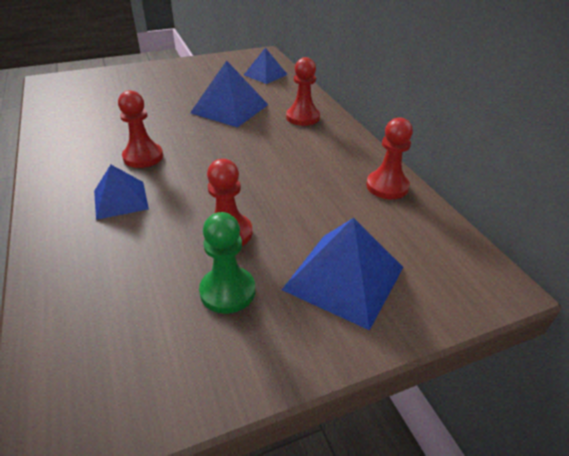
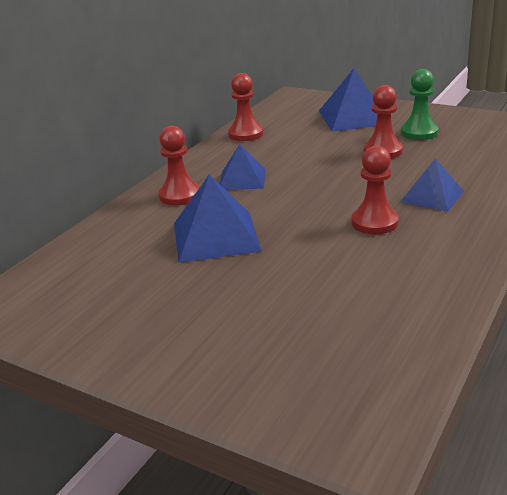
camera: 125 degrees left, 10 degrees down
blue pyramid [244,47,288,84] -> blue pyramid moved to [220,144,266,190]

